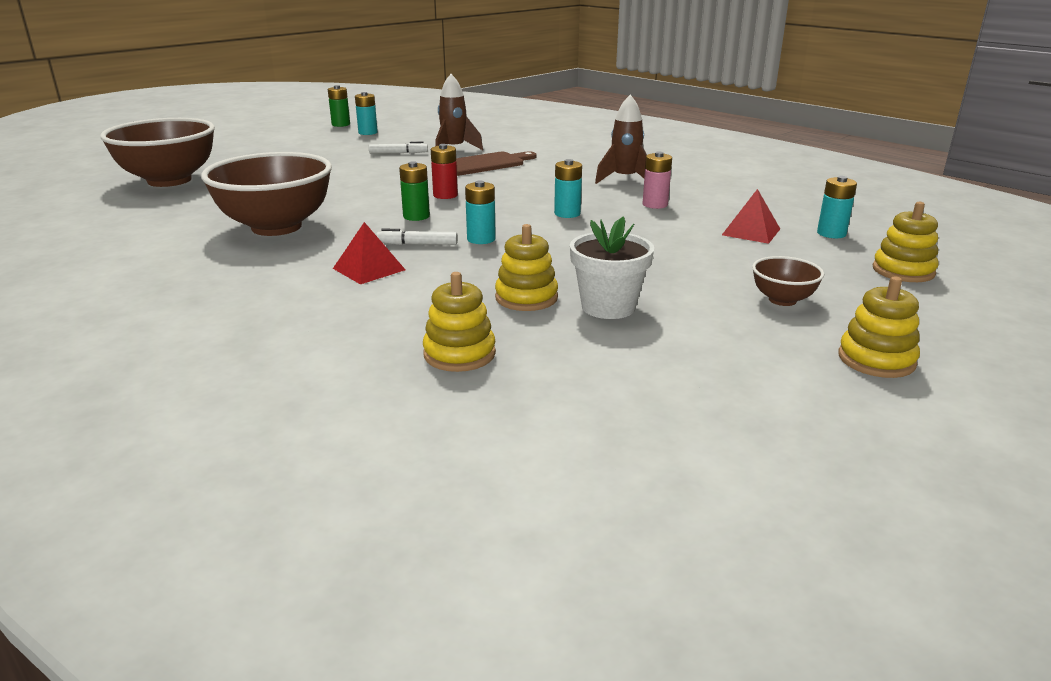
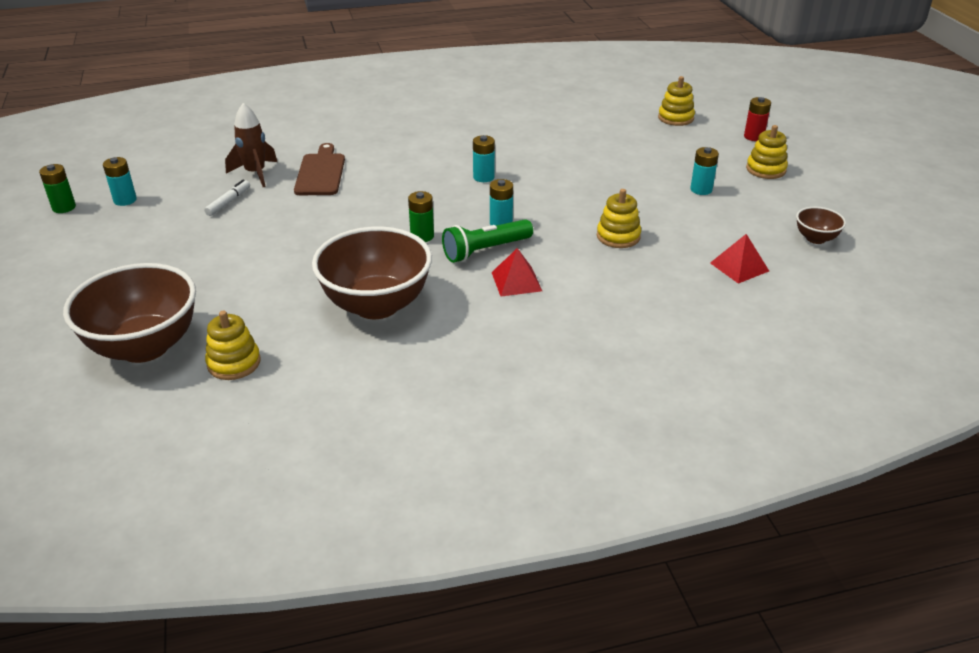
camera: 60 degrees left, 10 degrees up
white marker [376,229,458,245] -> green flashlight [442,219,533,263]
yellow stacking toy [423,272,496,372] -> yellow stacking toy moved to [205,311,261,380]
red battery [431,144,458,199] -> red battery moved to [744,97,771,141]
white flower pot [570,216,654,319] -> none
brown rocket [595,95,647,184] -> none
pink battery [643,152,672,209] -> none
red pyramid [722,189,780,244] -> red pyramid moved to [710,234,769,284]
brown bowl [752,256,824,306] -> brown bowl moved to [796,207,846,244]
turquoise battery [817,176,857,238] -> turquoise battery moved to [690,147,719,195]

